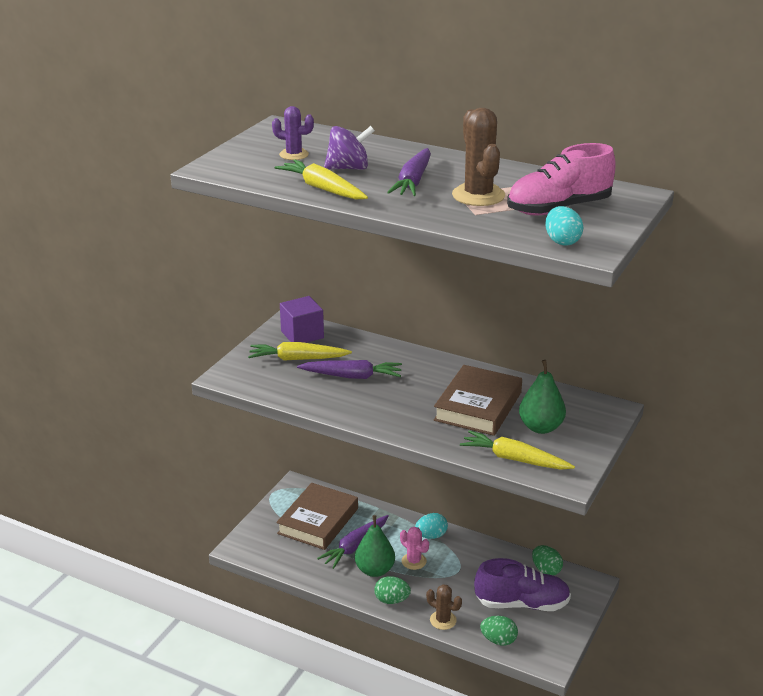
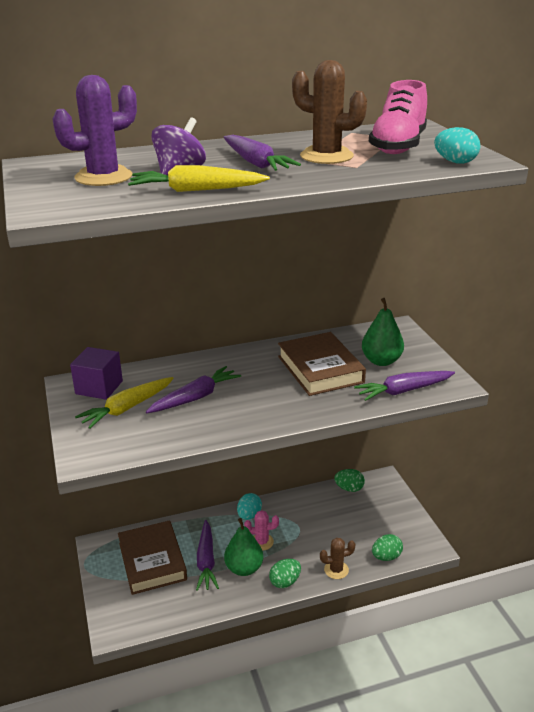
camera: 45 degrees left, 0 degrees up
purple cactus [272,106,314,160] -> purple cactus [53,75,137,186], size x1.68
yellow carrot [460,430,575,470] -> purple carrot [354,371,455,401]
purple shoe [474,558,571,611] -> none

